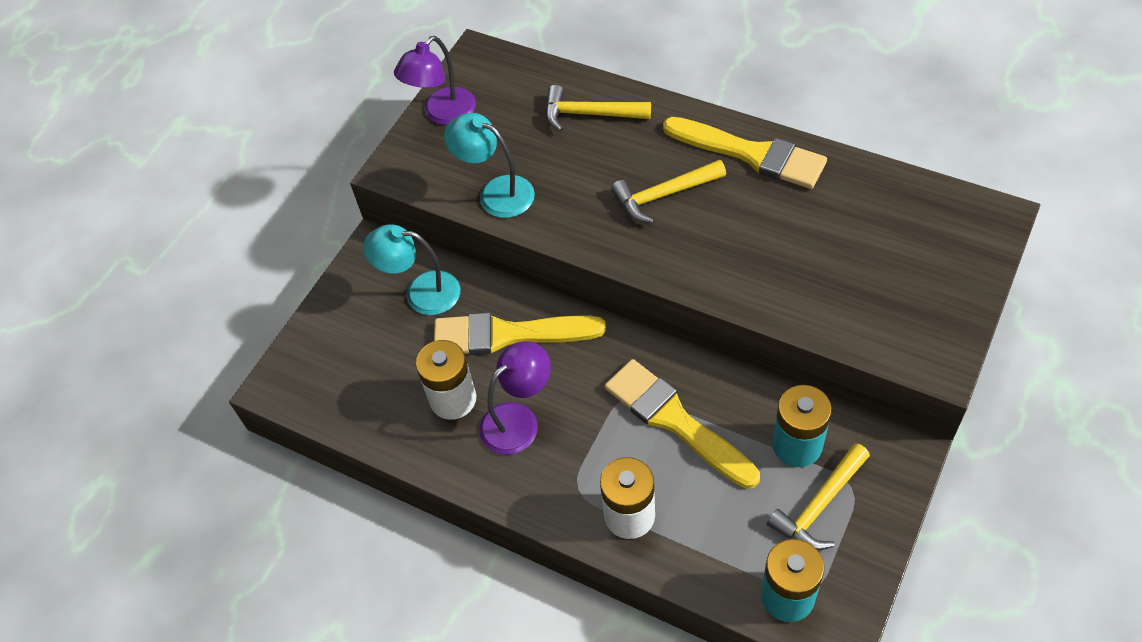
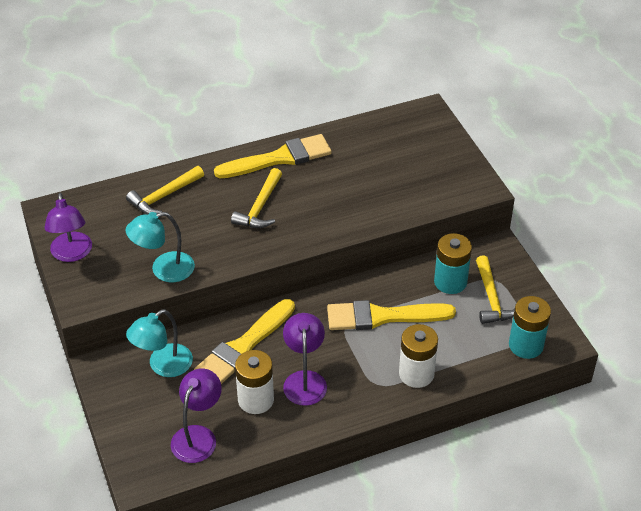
camera: 55 degrees left, 10 degrees down
none -> purple lamp [171,368,222,463]

